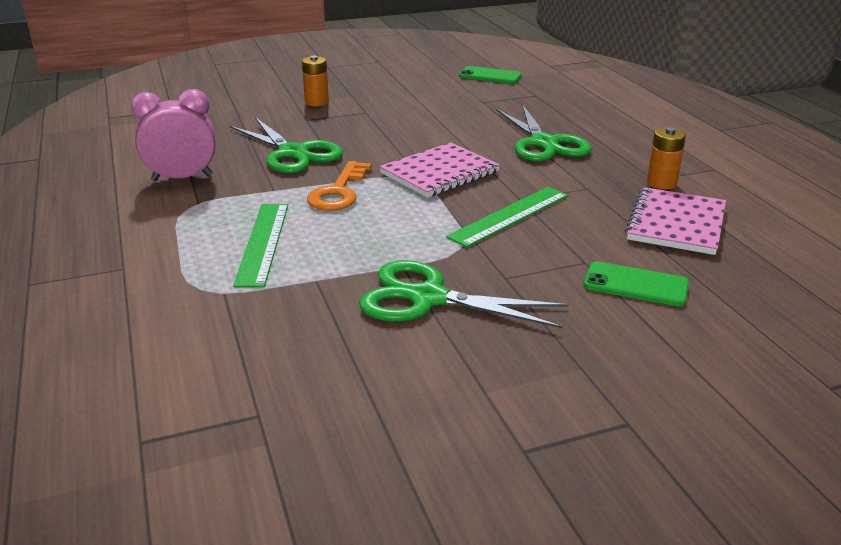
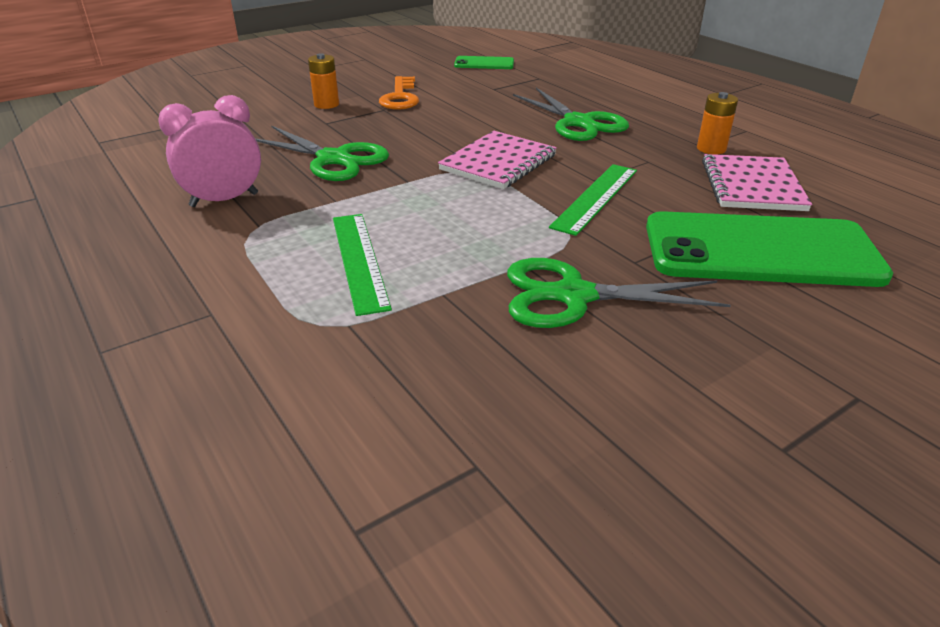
camera: 15 degrees left, 5 degrees up
orange key [307,161,371,211] -> orange key moved to [379,76,419,110]
green phone [584,261,689,307] -> green phone [646,211,893,287], size x2.18

